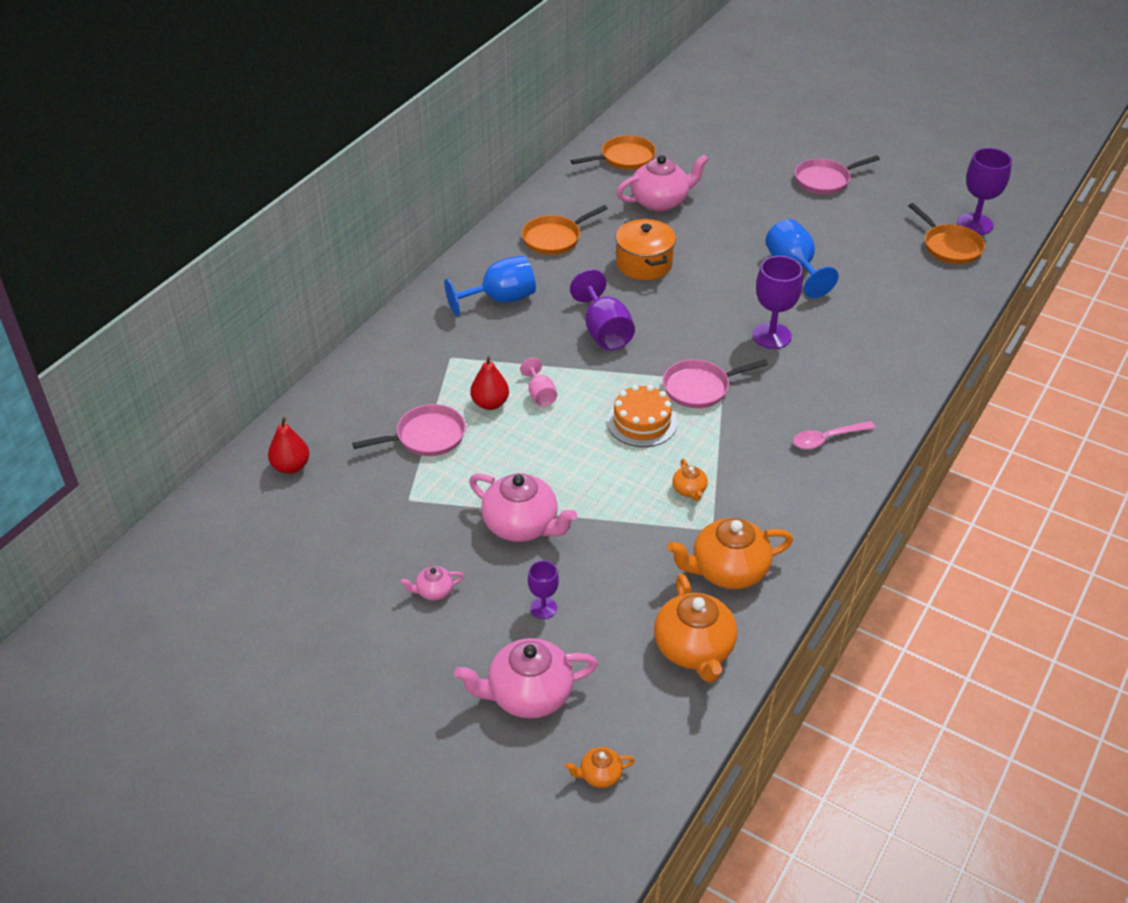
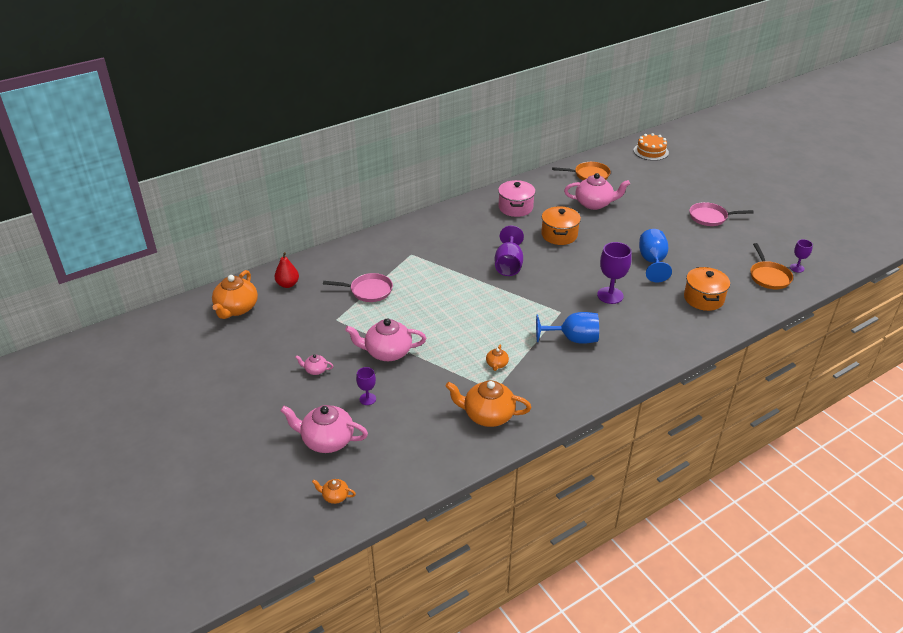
camera: 25 degrees right, 5 degrees down
blue goblet [444,255,536,316] -> blue goblet moved to [536,312,599,344]
pink teapot [469,473,577,542] -> pink teapot turned 120 degrees clockwise [345,318,426,361]
red pear [470,356,509,410] -> none
pink goblet [520,358,557,407] -> none
orange pan [522,205,608,255] -> pink pot [498,180,536,217]
orange cake [607,385,677,447] -> orange cake moved to [634,133,669,161]
orange teapot [654,573,737,683] -> orange teapot moved to [212,270,258,319]
pink pan [663,359,768,408] -> none
pink spoon [793,421,876,449] -> none
purple goblet [957,148,1012,235] -> purple goblet [790,239,813,273], size x0.56
none -> orange pot [684,267,730,311]

